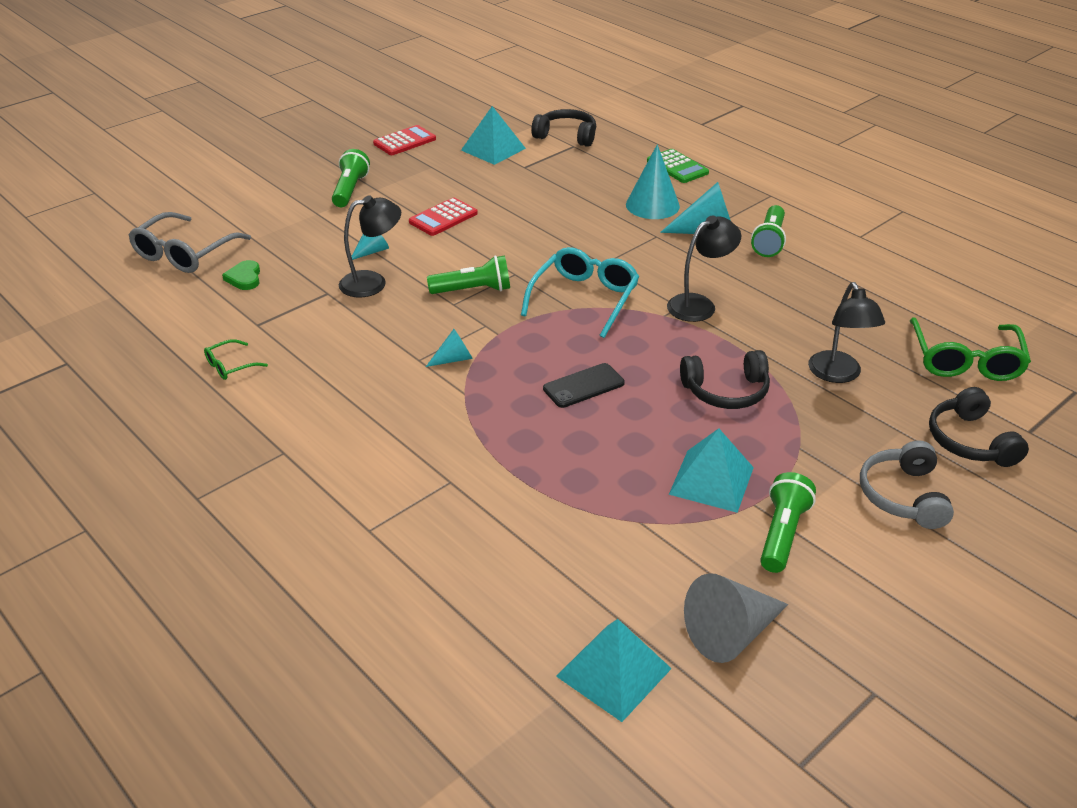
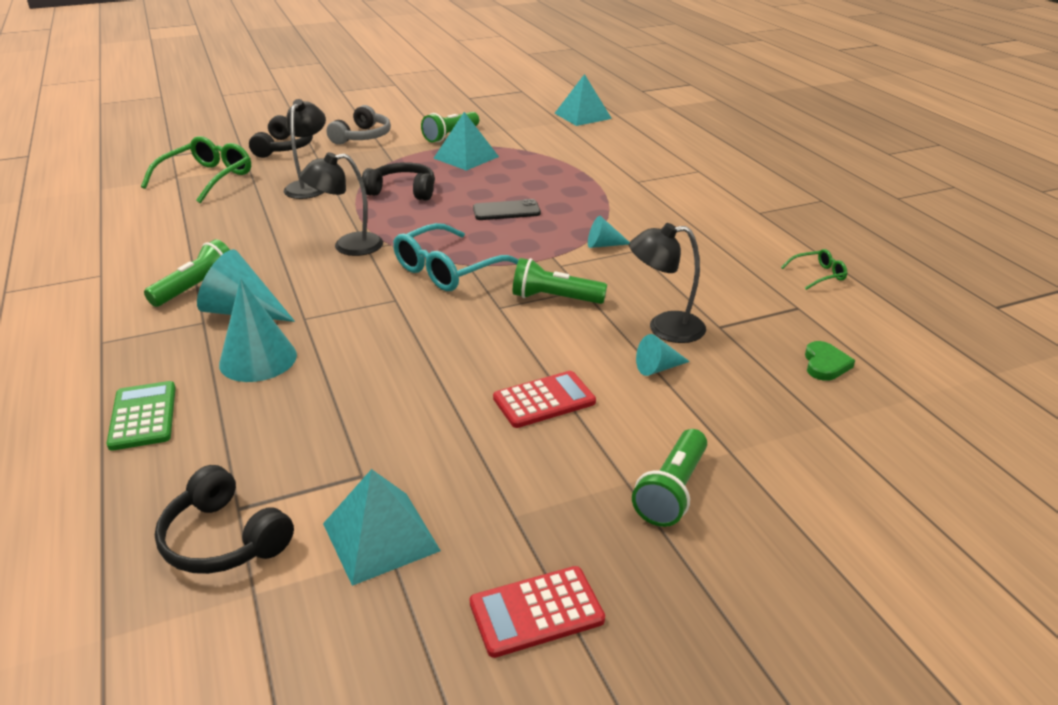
camera: 160 degrees left, 5 degrees down
grey glasses [128,212,251,273] -> none
grey cone [684,573,788,663] -> none

